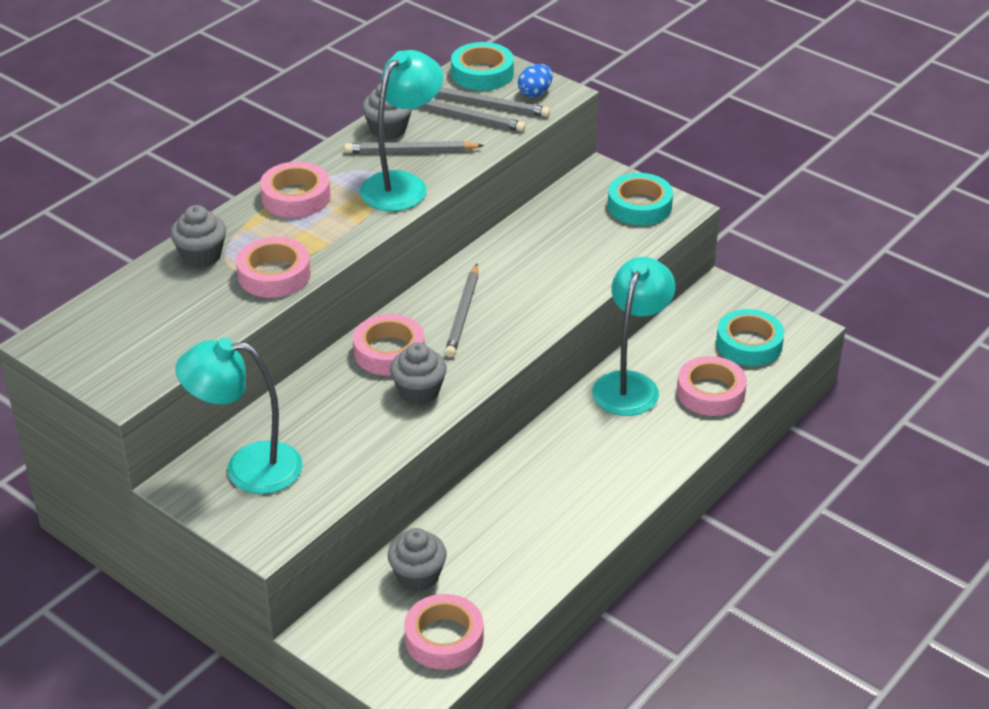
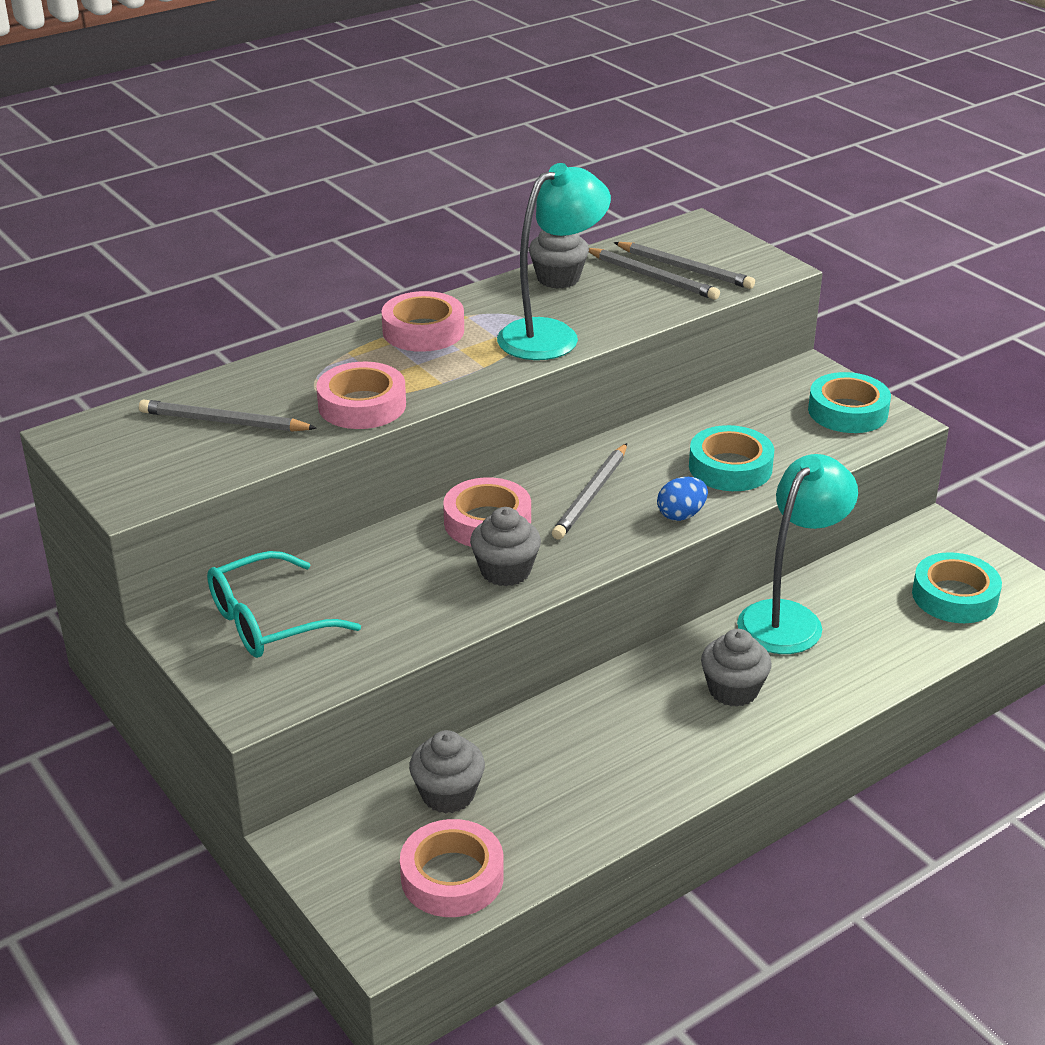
camera: 15 degrees right, 5 degrees down
grey cupcake [170,205,226,267] -> grey cupcake moved to [701,629,772,707]
turquoise lamp [176,338,303,494] -> turquoise glasses [207,551,361,658]
grey pencil [344,141,484,153] -> grey pencil moved to [139,399,317,432]
turquoise tape [451,42,514,91] -> turquoise tape moved to [689,425,774,491]
blue egg [518,64,553,97] -> blue egg moved to [657,477,708,521]
pink tape [677,356,747,416] -> none

